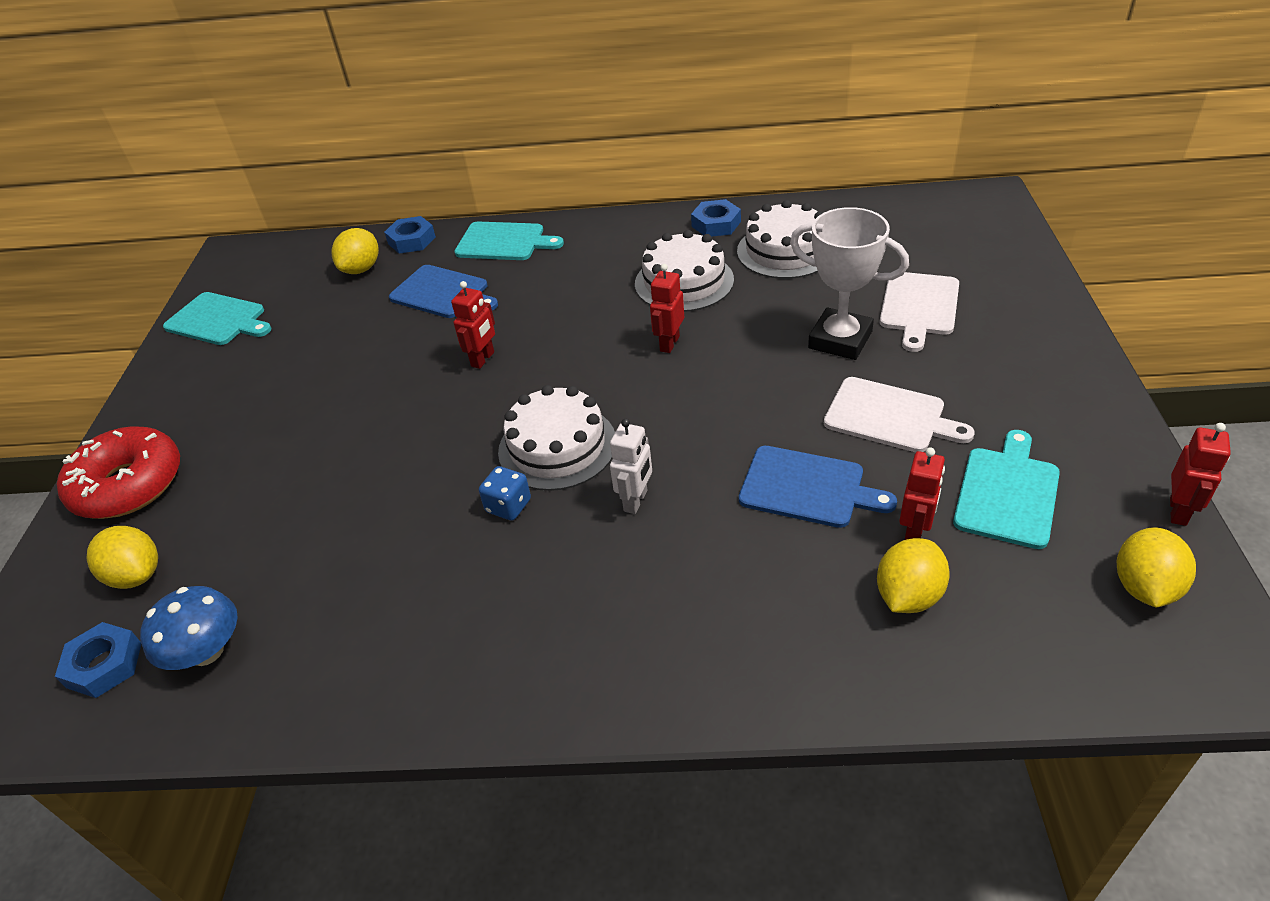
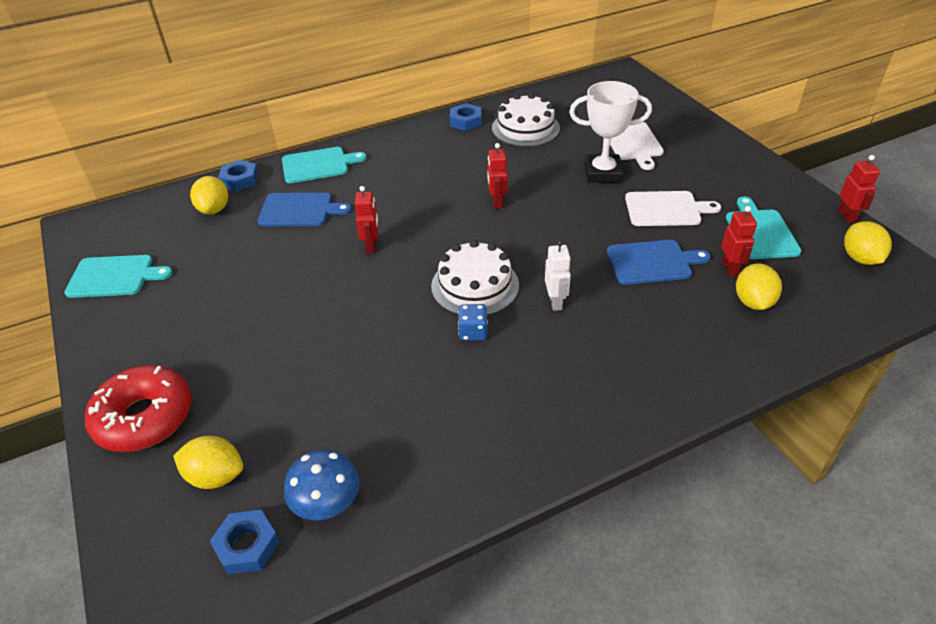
camera: 30 degrees left, 0 degrees up
white cake [635,230,734,312] -> none

